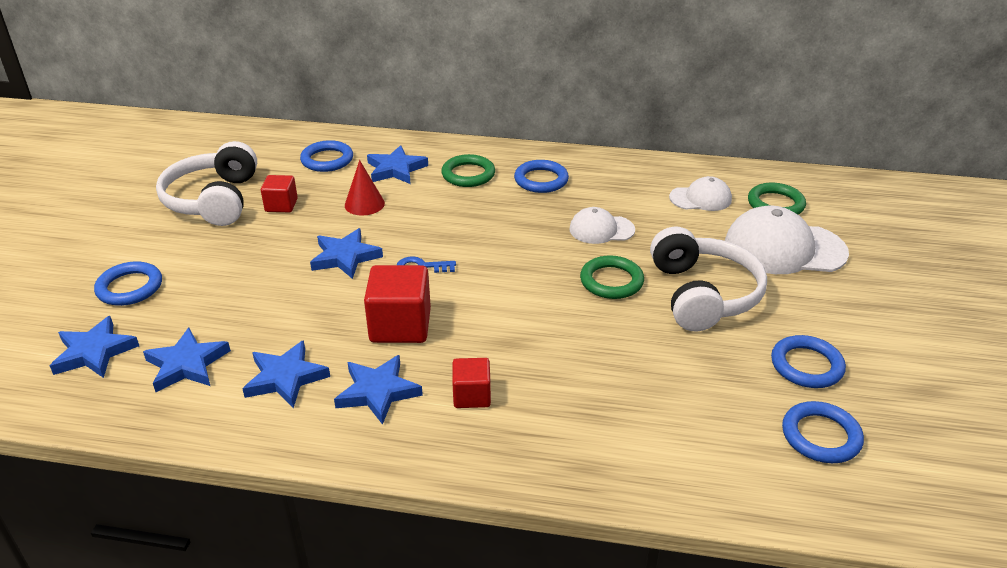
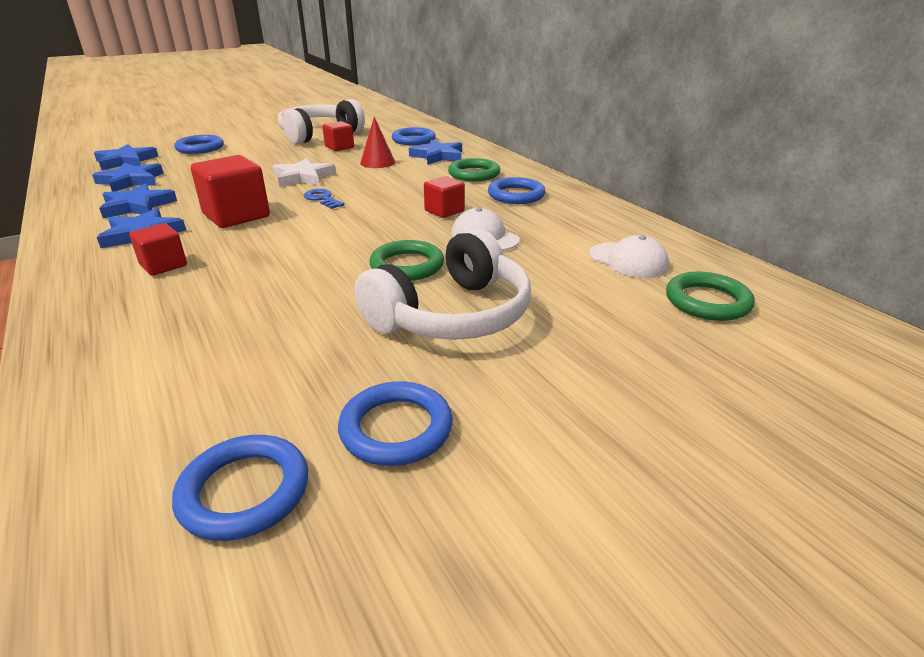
camera: 50 degrees right, 5 degrees down
blue star [310,228,383,279] -> white star [273,158,336,187]
white cap [725,206,849,274] -> none
none -> red cube [424,176,465,218]

